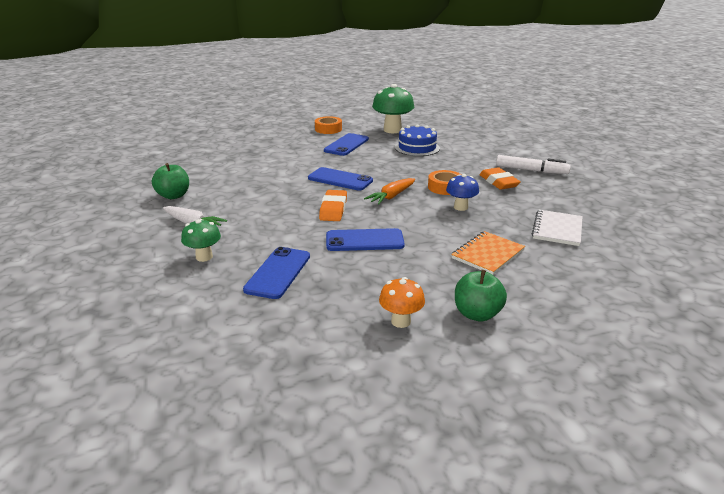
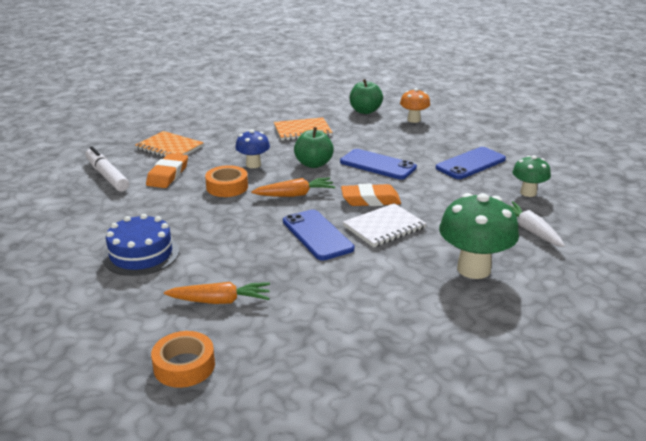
camera: 145 degrees left, 0 degrees up
green apple [152,163,189,199] -> green apple moved to [294,127,334,168]
orange eraser [319,190,347,221] -> orange eraser turned 45 degrees clockwise [341,184,401,206]
blue phone [324,133,369,156] -> orange carrot [164,282,270,304]
green mushroom [372,84,414,133] -> green mushroom moved to [439,193,519,279]
white notebook [532,210,583,246] -> white notebook moved to [343,203,426,247]
none -> orange notebook [135,131,204,157]

